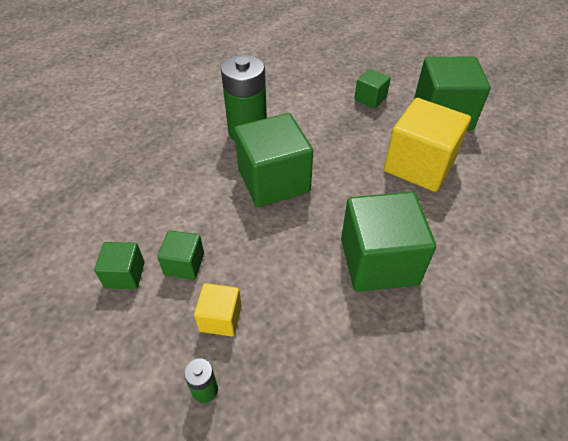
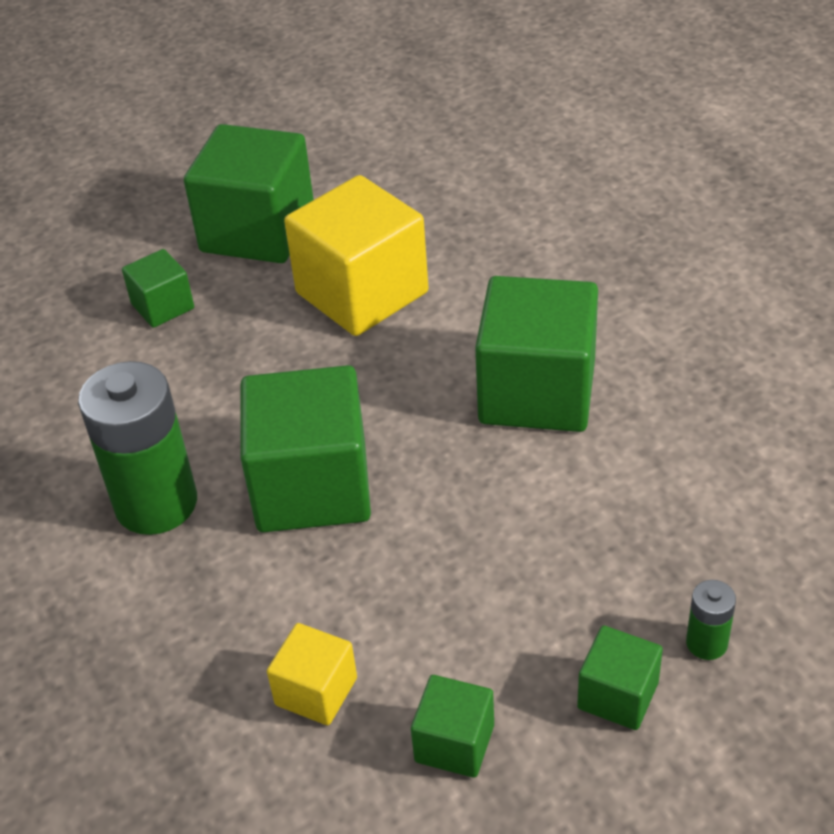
camera: 70 degrees left, 5 degrees down
green cube [157,230,204,280] -> green cube moved to [577,626,663,730]
yellow cube [194,283,242,337] -> yellow cube moved to [267,623,357,725]

